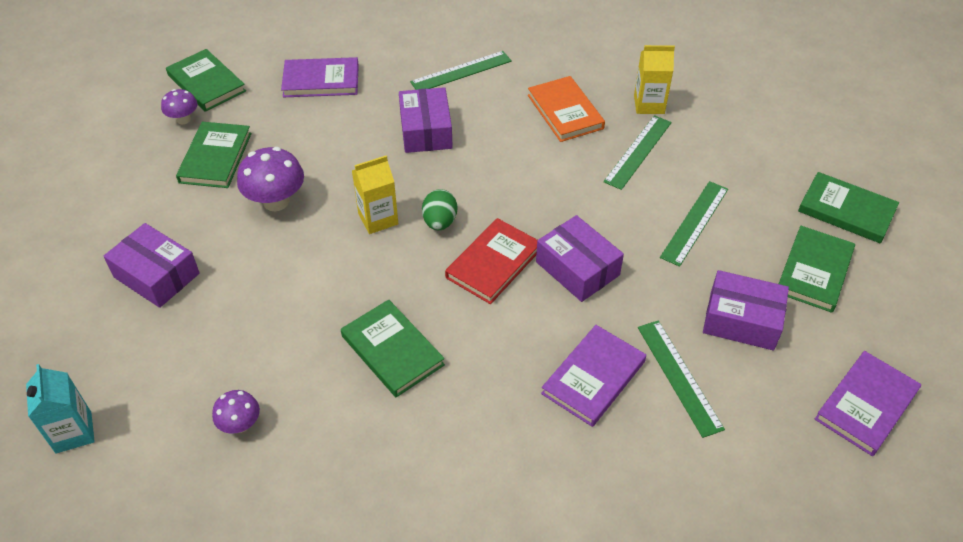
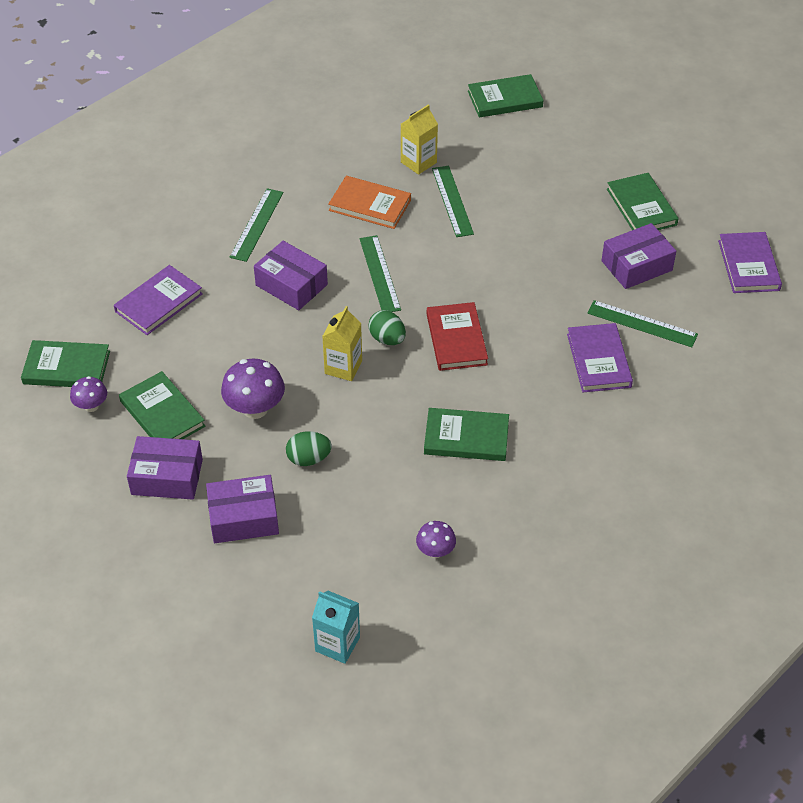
camera: 45 degrees left, 0 degrees up
purple box [536,215,624,302] -> purple box moved to [127,436,203,500]
green ruler [660,181,728,267] -> green ruler moved to [360,235,401,312]
green book [798,172,899,243] -> green book moved to [468,74,543,118]
none -> green egg [286,431,332,466]

